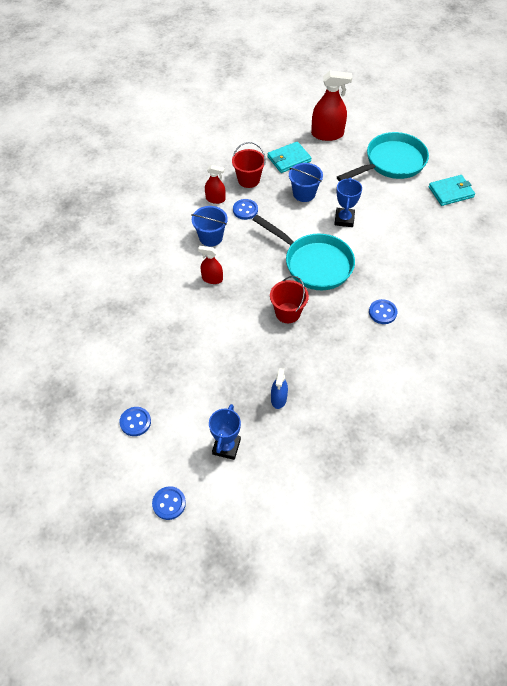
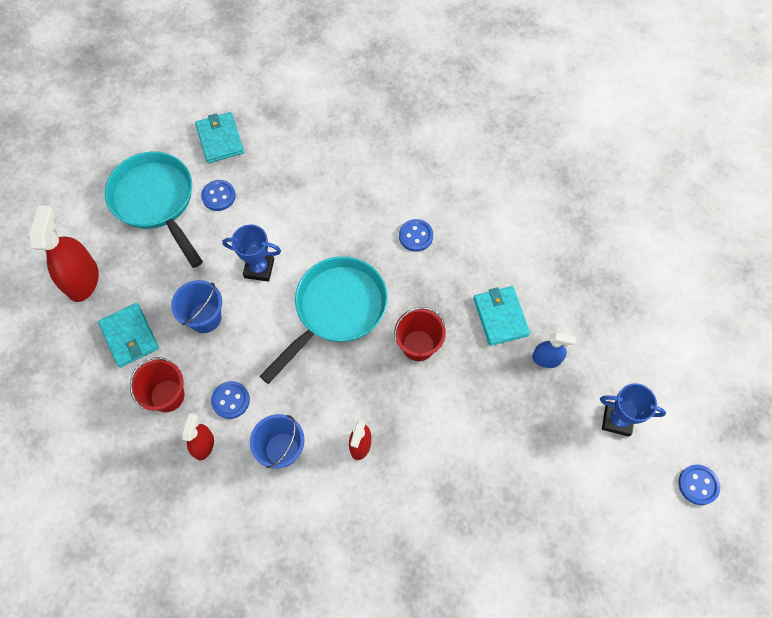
camera: 90 degrees left, 10 degrees up
blue button [119,407,151,436] -> blue button moved to [201,180,236,211]
none -> turquoise wallet [473,286,530,346]

